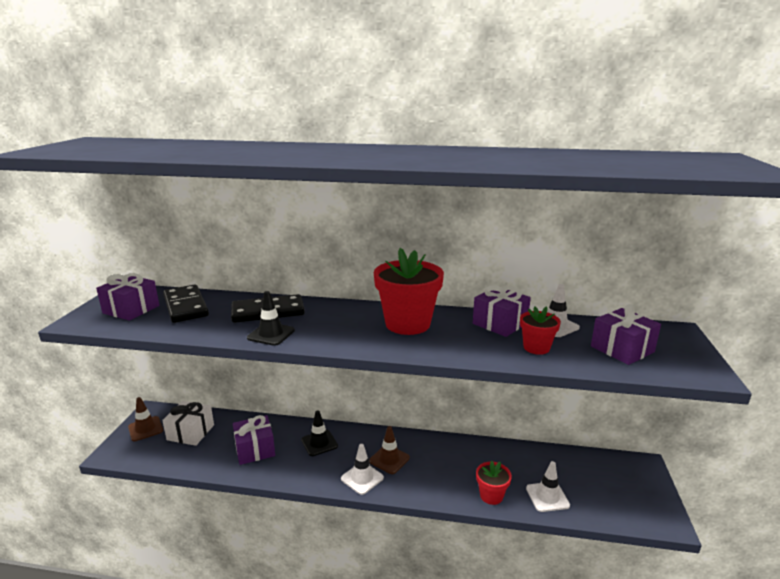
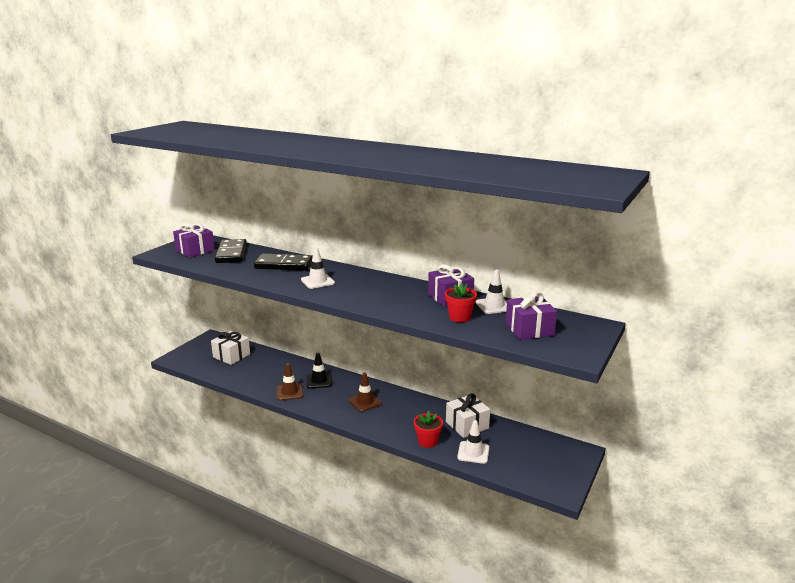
camera: 20 degrees right, 0 degrees up
brown traffic cone [128,397,163,441] -> brown traffic cone moved to [277,363,304,401]
purple gift [233,415,275,465] -> none
black traffic cone [247,291,295,346] -> none
white traffic cone [341,444,384,495] -> white traffic cone moved to [301,248,335,289]
red flower pot [374,248,444,335] -> none
none -> white gift [446,393,490,438]

